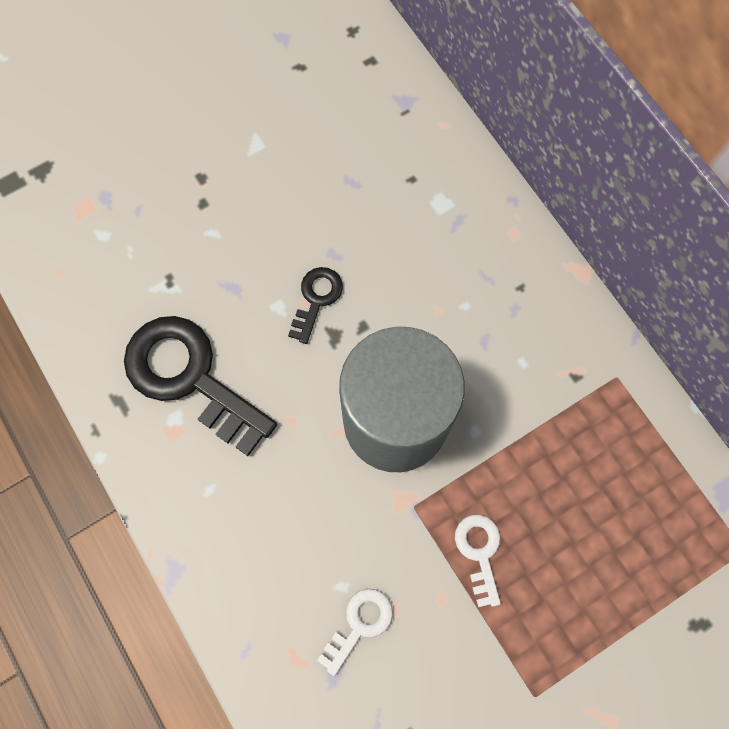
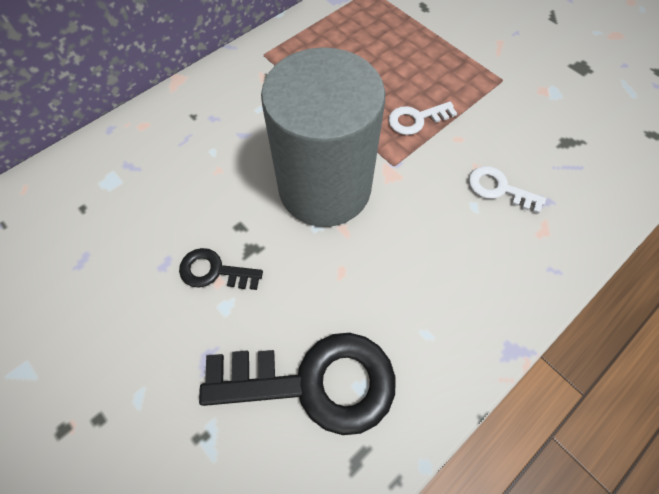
camera: 100 degrees left, 10 degrees down
black key [124,316,277,456] -> black key turned 120 degrees counterclockwise [199,333,396,435]

